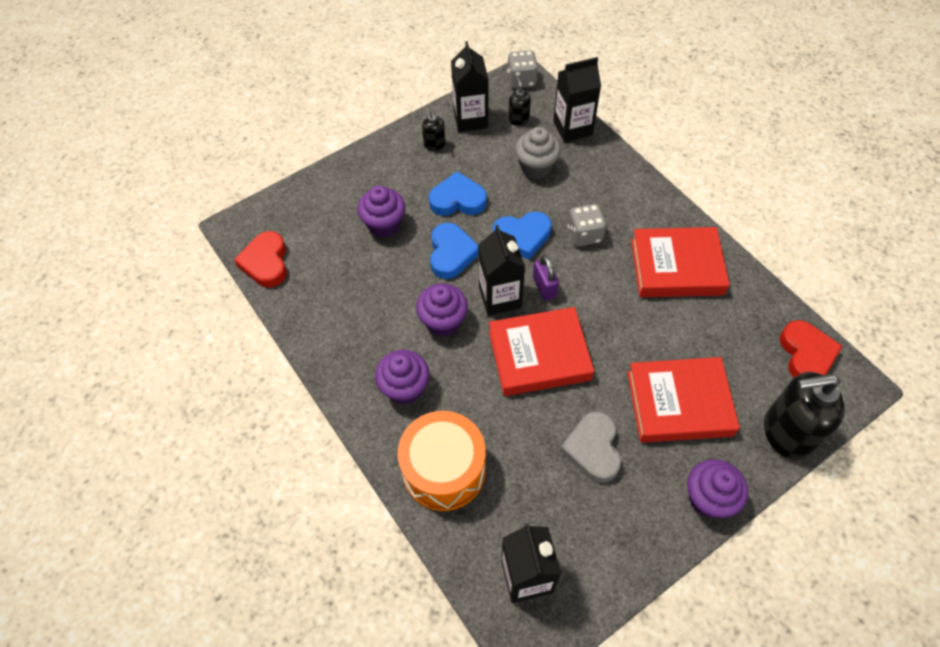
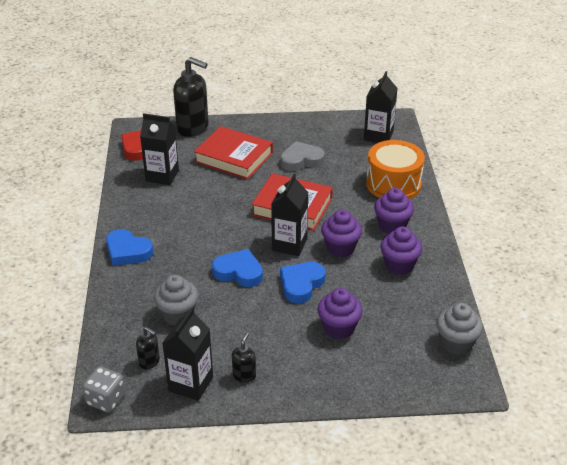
camera: 150 degrees left, 20 degrees down
red heart [234,231,287,287] -> grey cupcake [437,303,483,355]
blue heart [429,171,487,216] -> blue heart moved to [106,229,153,266]
black soap dispenser [508,77,531,126] -> black soap dispenser turned 75 degrees counterclockwise [136,327,160,370]
purple padlock [533,255,559,301] -> none
black carton [553,57,601,142] -> black carton moved to [140,113,179,185]
grey heart [560,412,621,483] -> grey heart turned 135 degrees counterclockwise [280,141,325,171]
grey dice [568,204,606,247] -> none
red book [631,227,730,297] -> none
purple cupcake [687,459,748,518] -> purple cupcake moved to [380,227,422,275]

